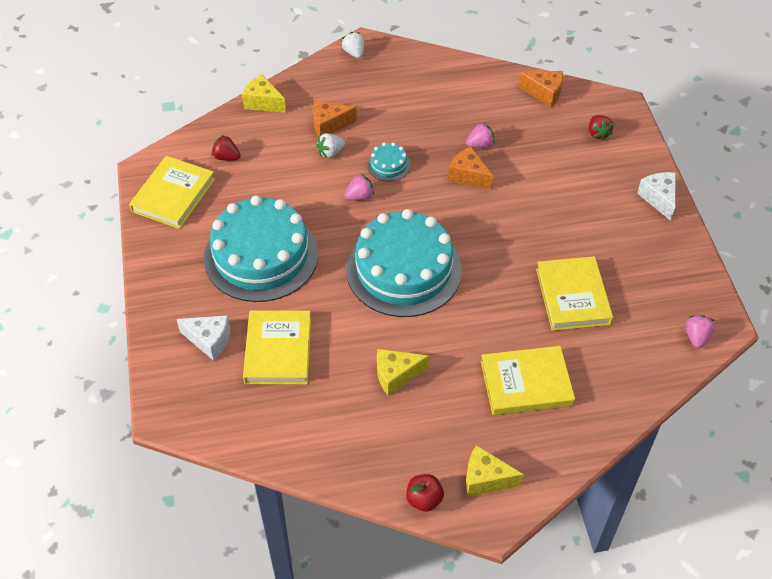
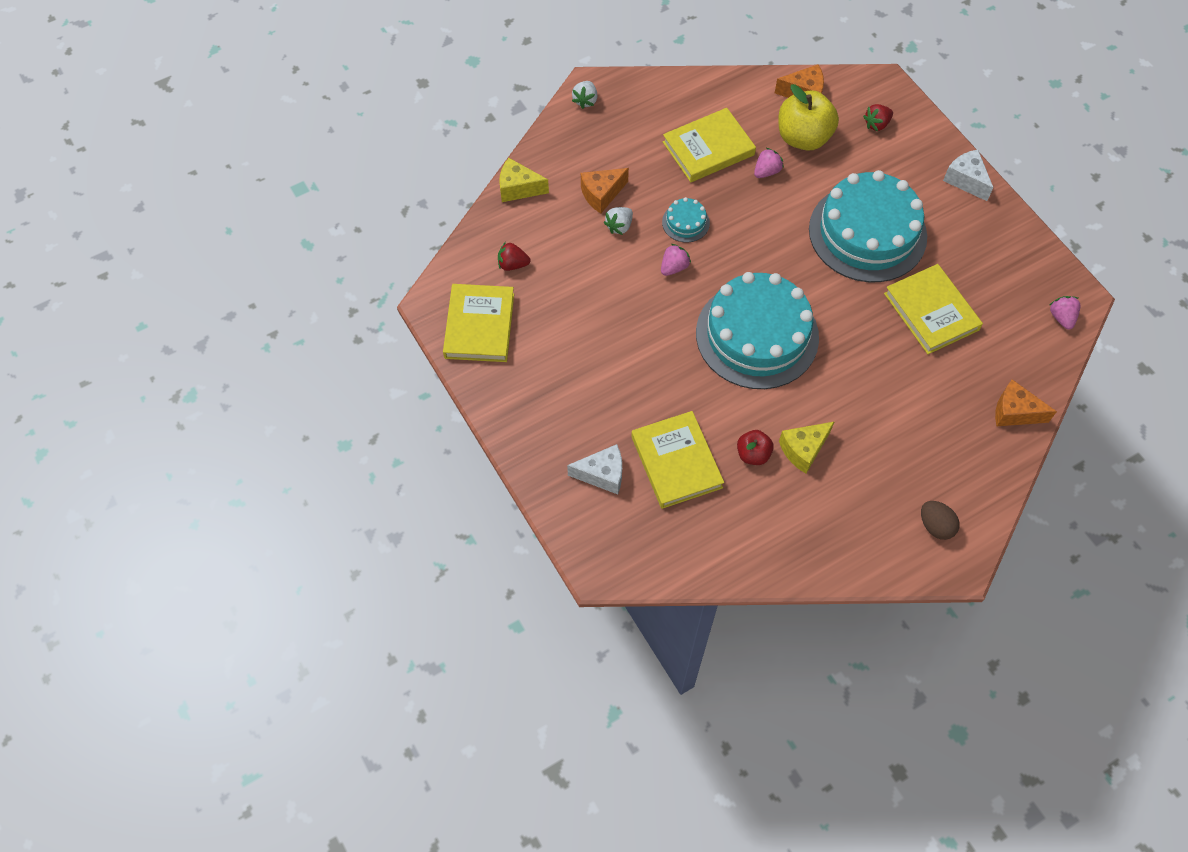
camera: 20 degrees left, 10 degrees up
turquoise cake [204,195,318,302] -> turquoise cake moved to [809,170,927,282]
white strawberry [341,32,364,58] -> white strawberry turned 120 degrees counterclockwise [572,81,597,109]
red apple [406,474,444,512] -> red apple moved to [737,430,774,465]
orange cheese [448,146,494,190] -> orange cheese moved to [995,379,1057,426]
yellow cheese [466,445,524,496] -> brown egg [921,501,960,540]
yellow book [481,346,575,415] -> yellow book moved to [663,108,756,182]
red strawberry [589,115,614,141] -> red strawberry turned 90 degrees clockwise [863,104,893,131]
none -> yellow apple [778,84,839,151]

